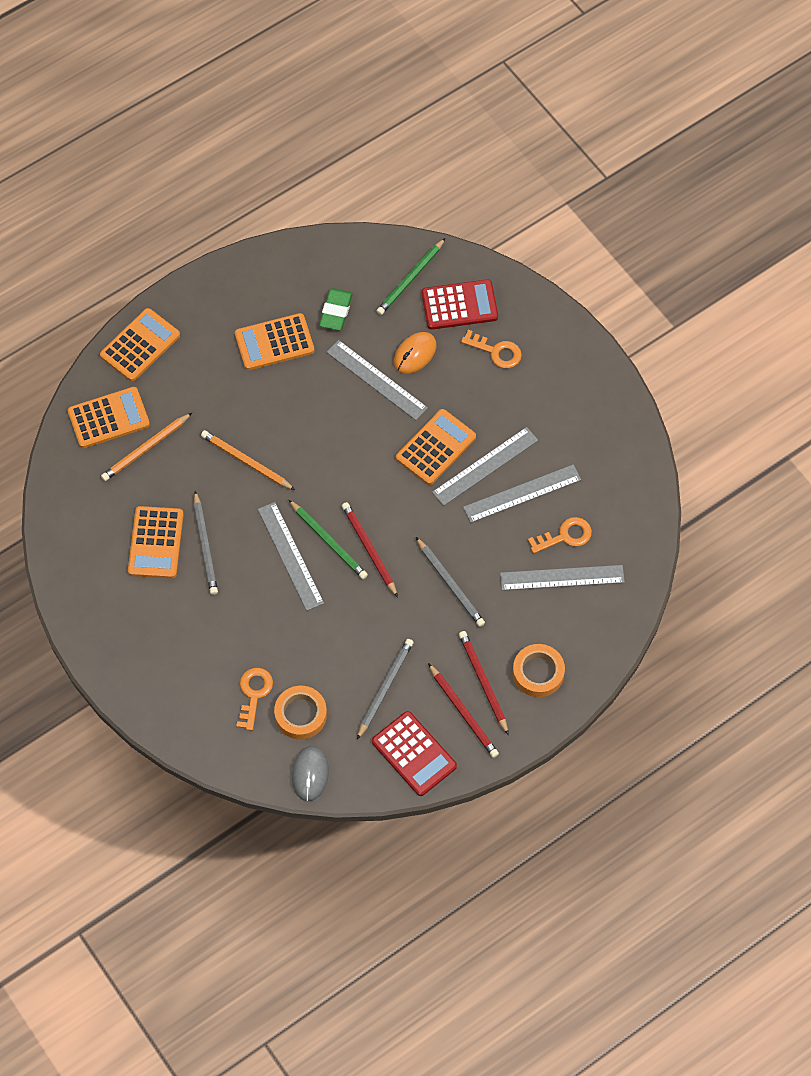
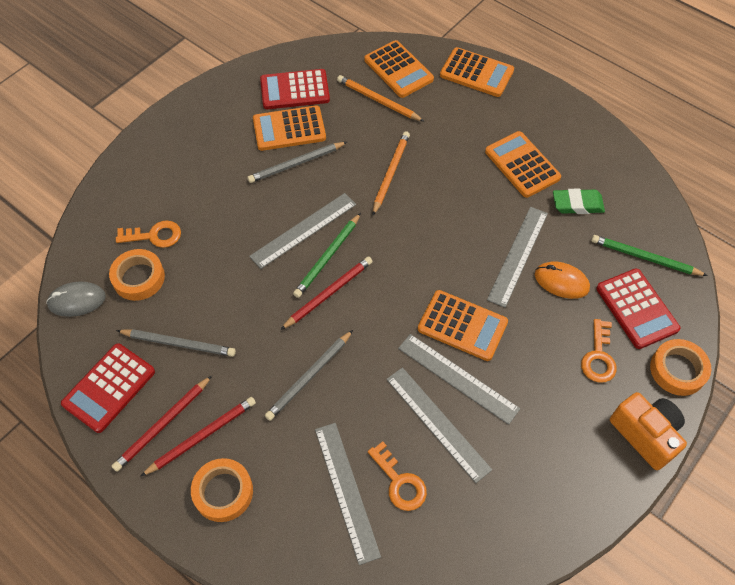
camera: 75 degrees right, 5 degrees down
none -> red calculator [260,69,330,109]
none -> orange camera [610,392,687,470]
none -> orange tape [650,339,711,396]

